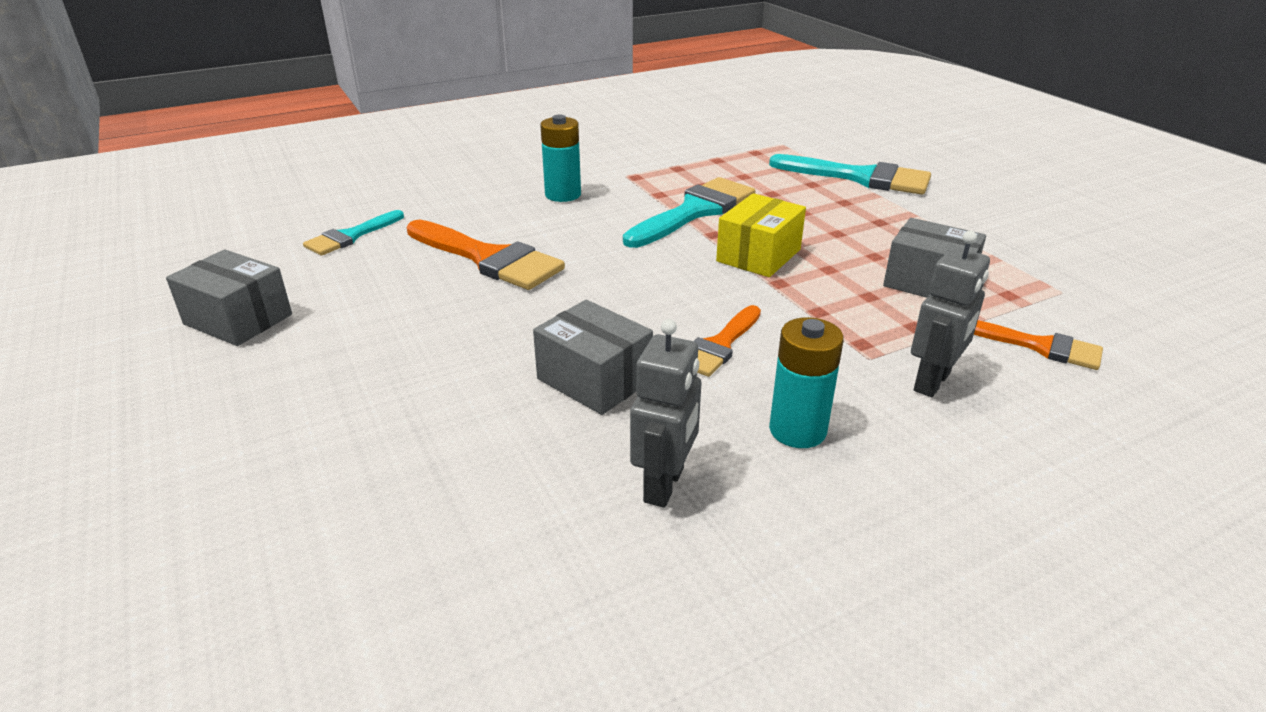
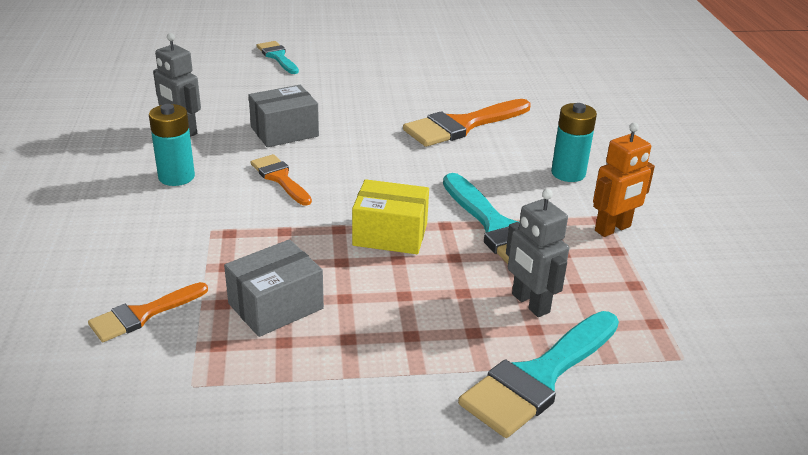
camera: 110 degrees right, 0 degrees up
grey box [166,249,292,346] -> none
turquoise brush [303,210,404,256] -> turquoise brush moved to [257,41,299,74]
yellow box [716,193,806,277] -> yellow box turned 45 degrees counterclockwise [352,179,429,254]
grey robot [911,231,990,397] -> grey robot moved to [506,189,569,317]
none -> orange robot [593,123,655,237]

